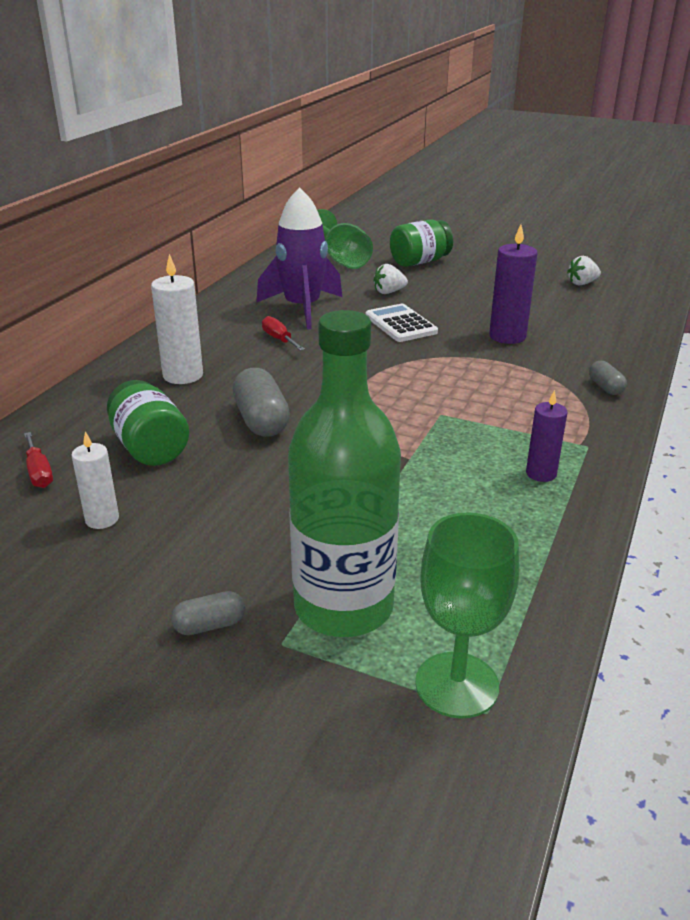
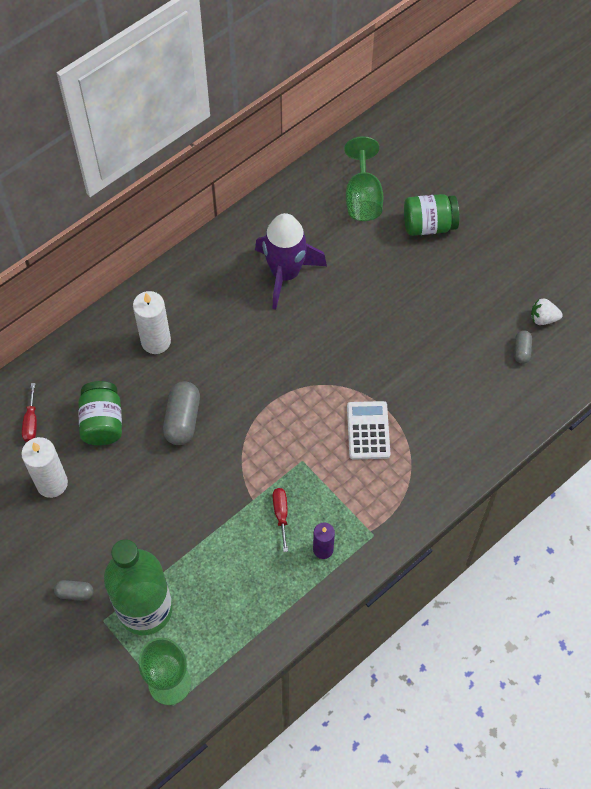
camera: 25 degrees right, 30 degrees up
white candle [71,431,119,529] -> white candle [21,437,68,498], size x1.59
red screwdriver [262,316,305,351] -> red screwdriver moved to [273,488,288,552]
white calculator [365,304,438,342] -> white calculator moved to [347,401,390,460]
white strawberry [374,264,408,294] -> none
purple candle [489,225,538,344] -> none
grey capsule [589,361,627,395] -> grey capsule moved to [514,330,532,364]

